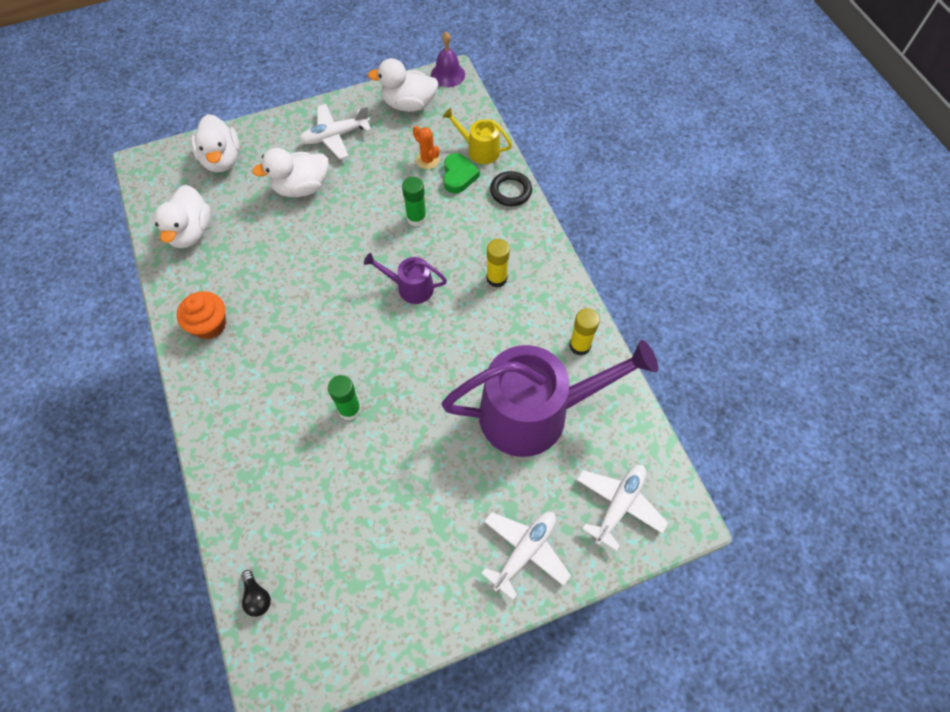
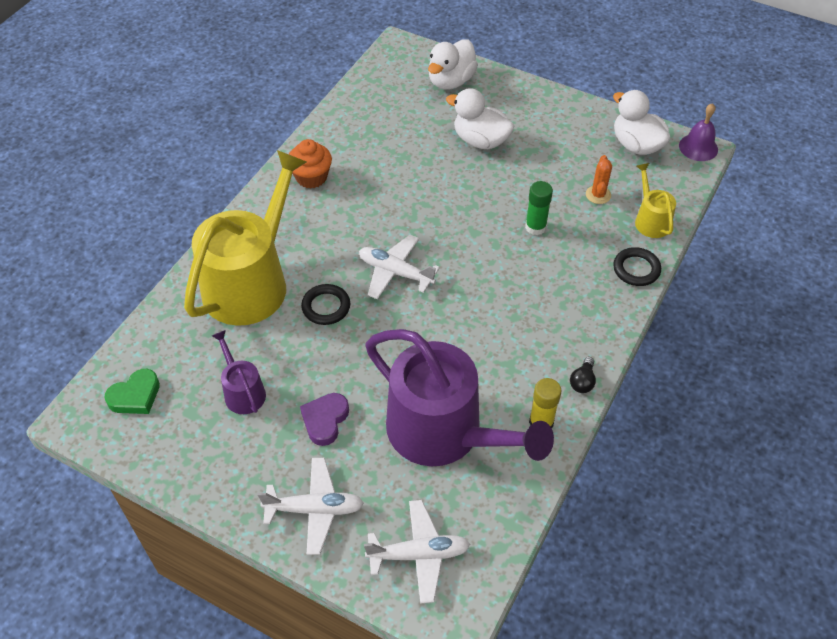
camera: 50 degrees right, 10 degrees down
white duck [154,185,211,248] -> none
black light bulb [241,570,271,617] -> black light bulb moved to [570,357,596,393]
white plane [300,104,371,159] -> white plane moved to [359,235,440,299]
green glue stick [328,375,361,420] -> black ring [301,284,350,325]
purple watering can [364,253,447,304] -> purple watering can moved to [212,330,266,414]
green heart [443,153,480,193] -> green heart moved to [104,369,160,414]
yellow glue stick [486,239,510,288] -> none
none -> yellow watering can [184,150,307,326]
none -> purple heart [300,393,349,446]

